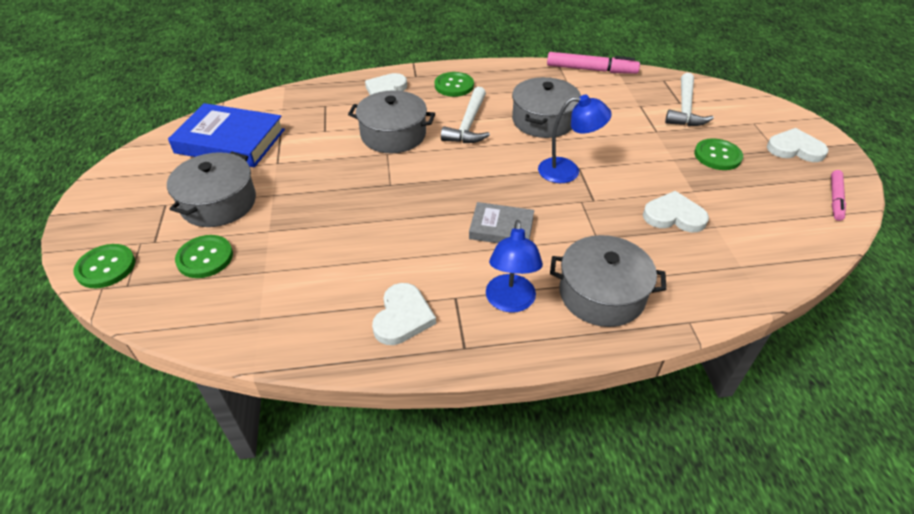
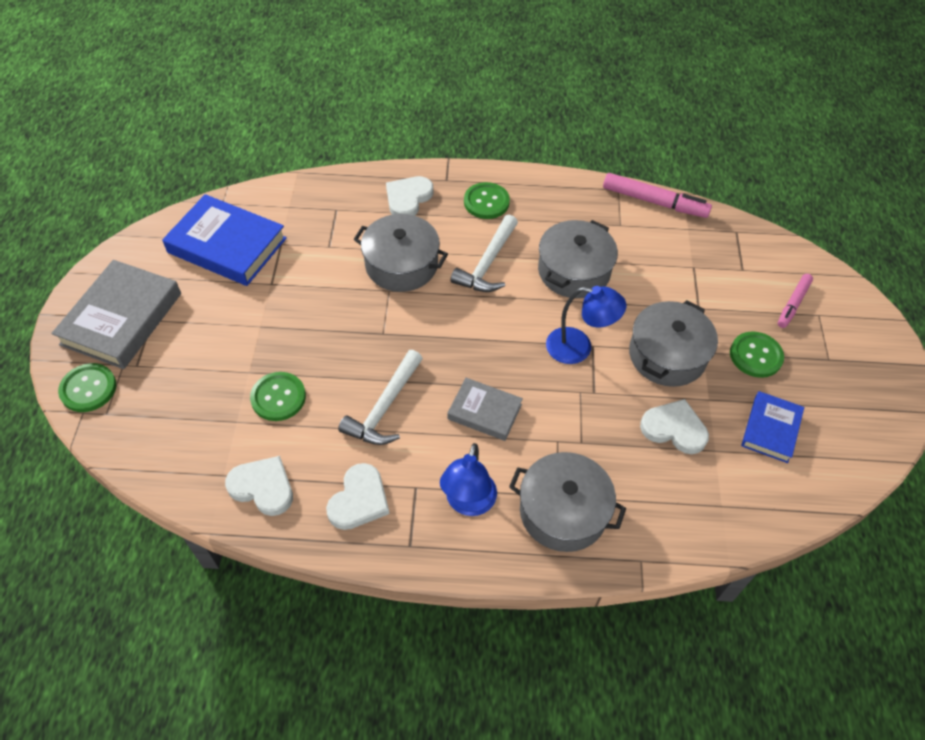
camera: 10 degrees right, 10 degrees up
grey pot [167,152,256,227] -> grey pot moved to [629,300,718,387]
green button [175,235,233,278] -> green button moved to [250,372,306,421]
white hammer [665,73,714,126] -> white hammer moved to [338,350,423,445]
white heart [767,128,828,162] -> white heart moved to [225,456,293,516]
pink marker [831,170,846,221] -> pink marker moved to [778,274,813,328]
none -> grey book [51,260,181,369]
none -> blue book [741,391,804,463]

